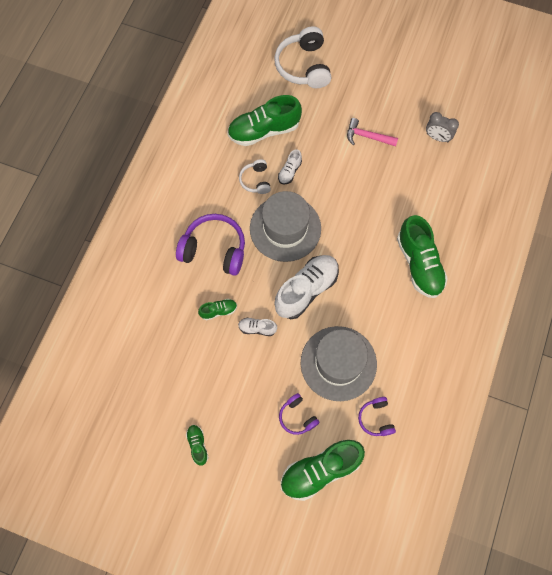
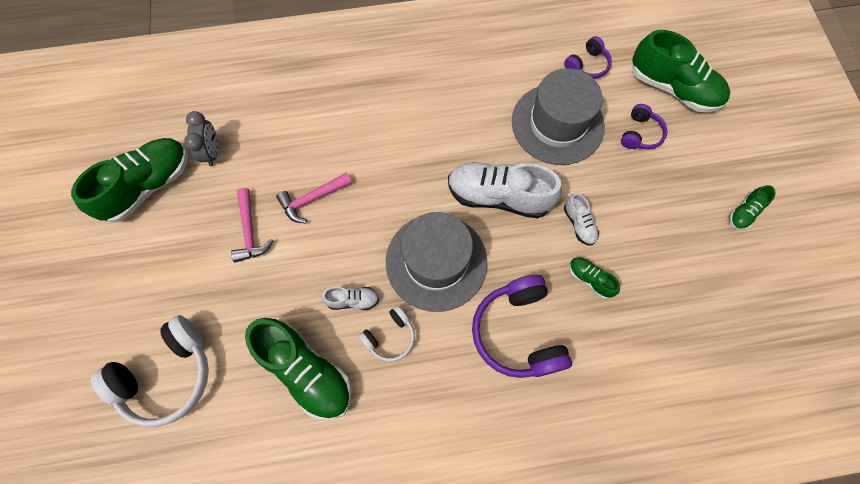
camera: 120 degrees left, 0 degrees up
green shoe [397,215,448,298] -> green shoe moved to [71,138,188,223]
none -> pink hammer [276,172,352,223]

